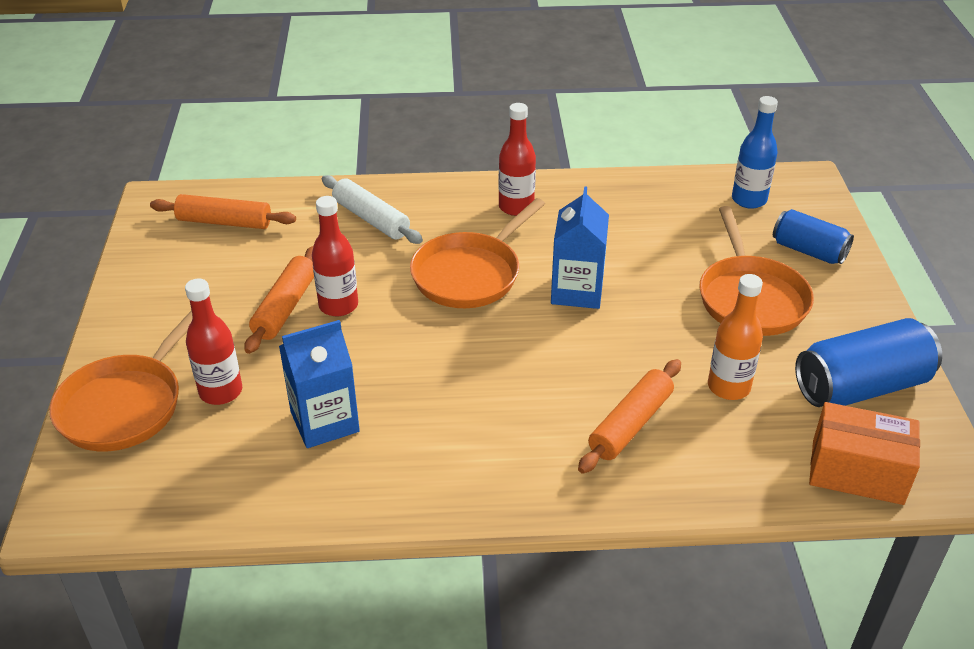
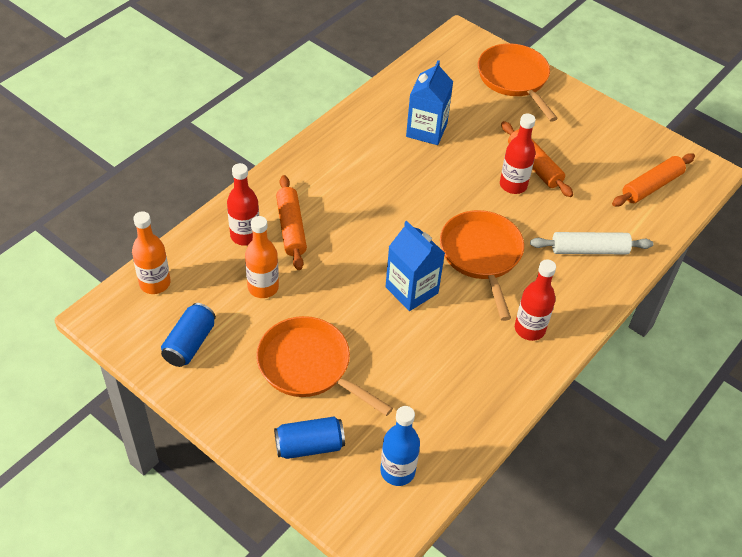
camera: 130 degrees right, 10 degrees up
red bottle [185,278,242,405] -> red bottle moved to [227,163,259,246]
blue can [795,318,942,407] -> blue can [161,303,216,367], size x0.63
orange box [809,402,920,505] -> orange bottle [132,211,171,294]

